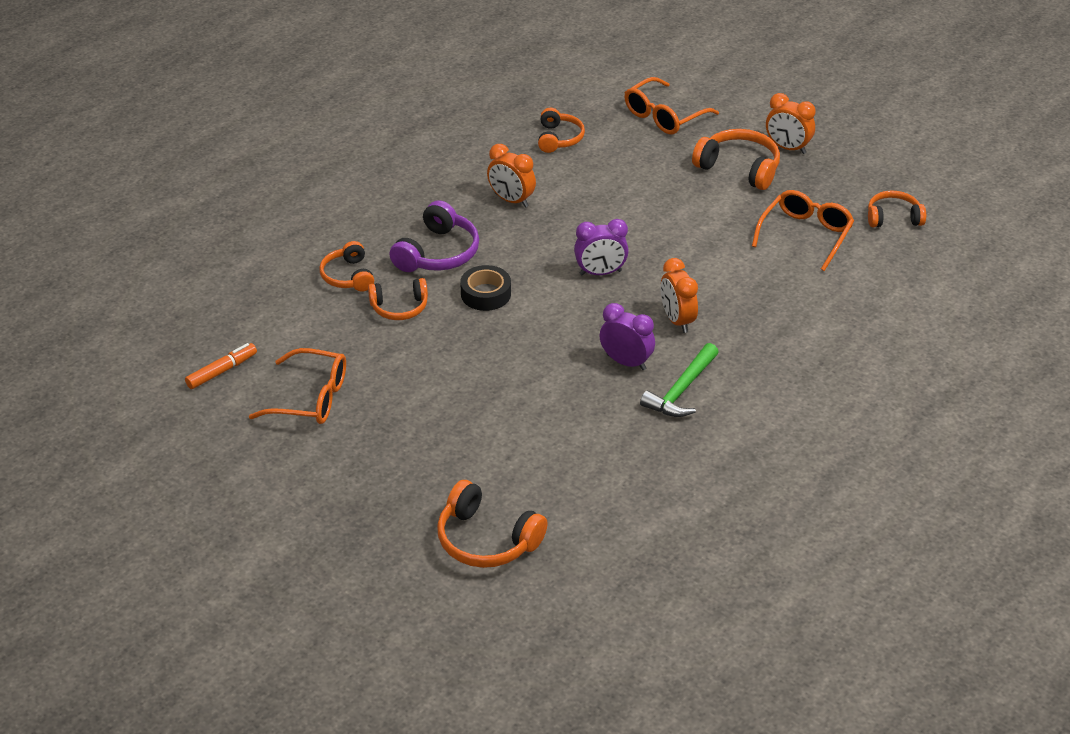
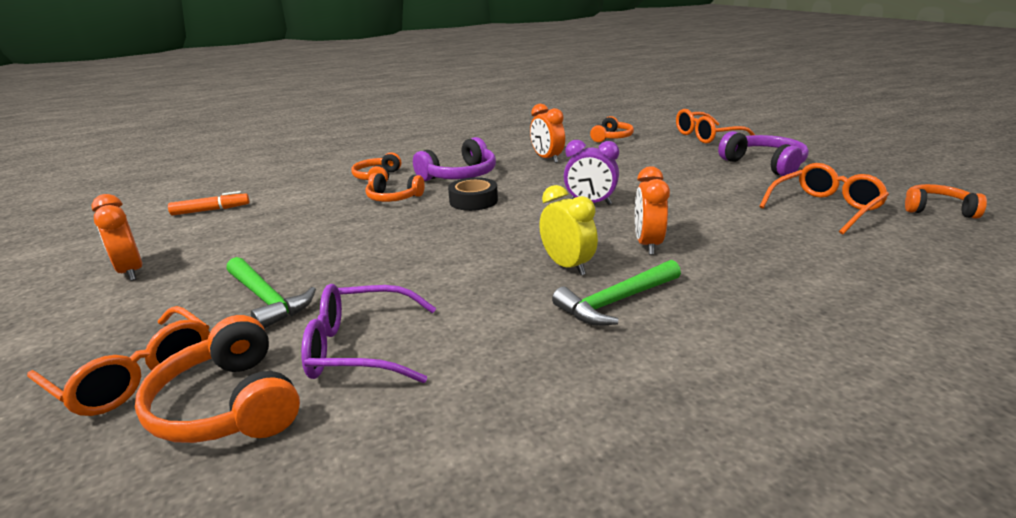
camera: 25 degrees right, 15 degrees down
orange glasses [249,348,346,424] -> orange glasses moved to [27,306,210,416]
purple clock [599,303,655,370] -> yellow clock [539,185,598,275]
orange headphones [692,129,780,190] -> purple headphones [718,131,809,176]
orange clock [766,93,816,154] -> orange clock moved to [91,194,142,281]
none -> green hammer [226,257,316,329]
none -> purple glasses [301,284,436,383]

